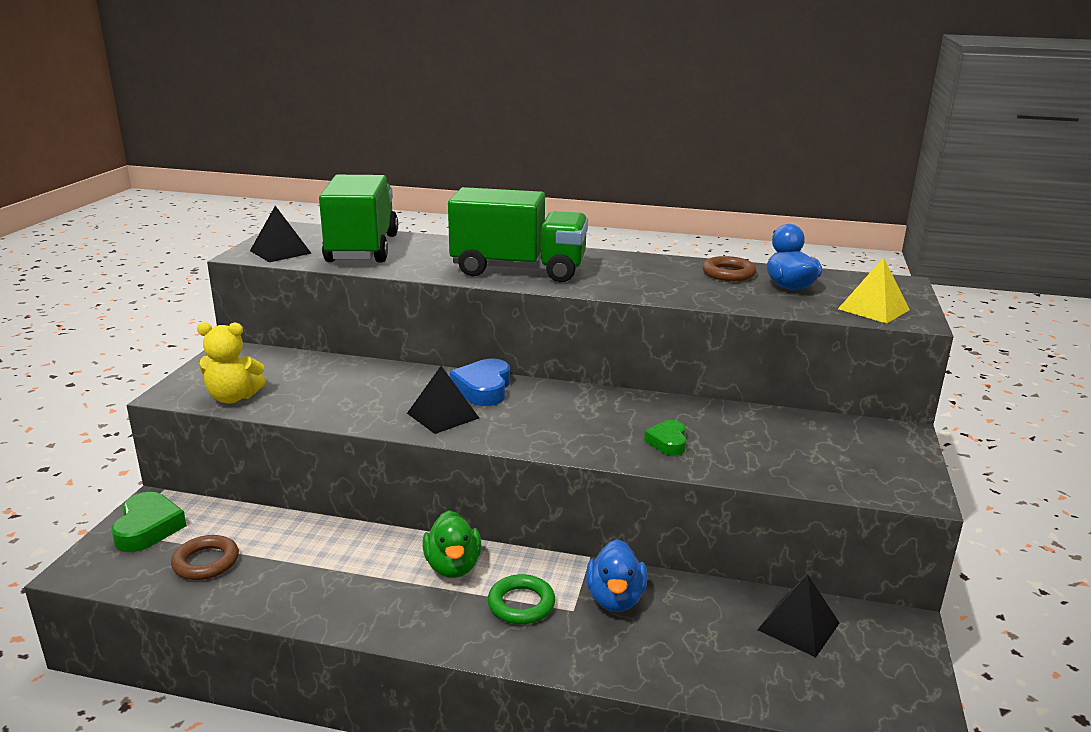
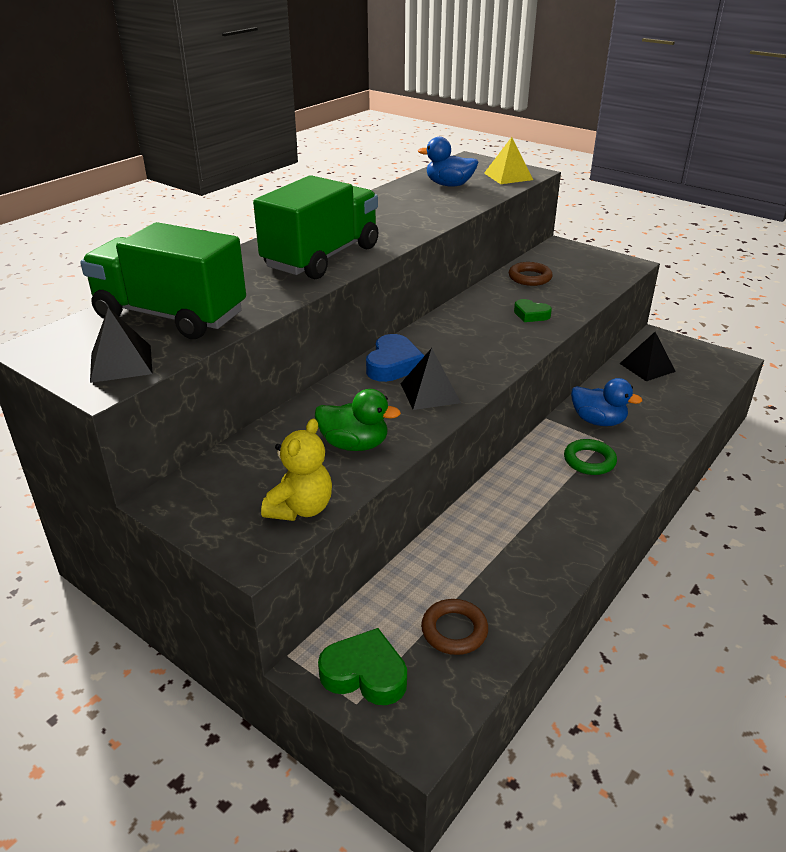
camera: 65 degrees left, 10 degrees up
green duck [423,510,482,578] -> green duck moved to [315,389,401,451]
blue heart [450,359,510,406] -> blue heart turned 105 degrees counterclockwise [366,334,424,382]
brown ring [703,256,757,281] -> brown ring moved to [509,262,552,286]

